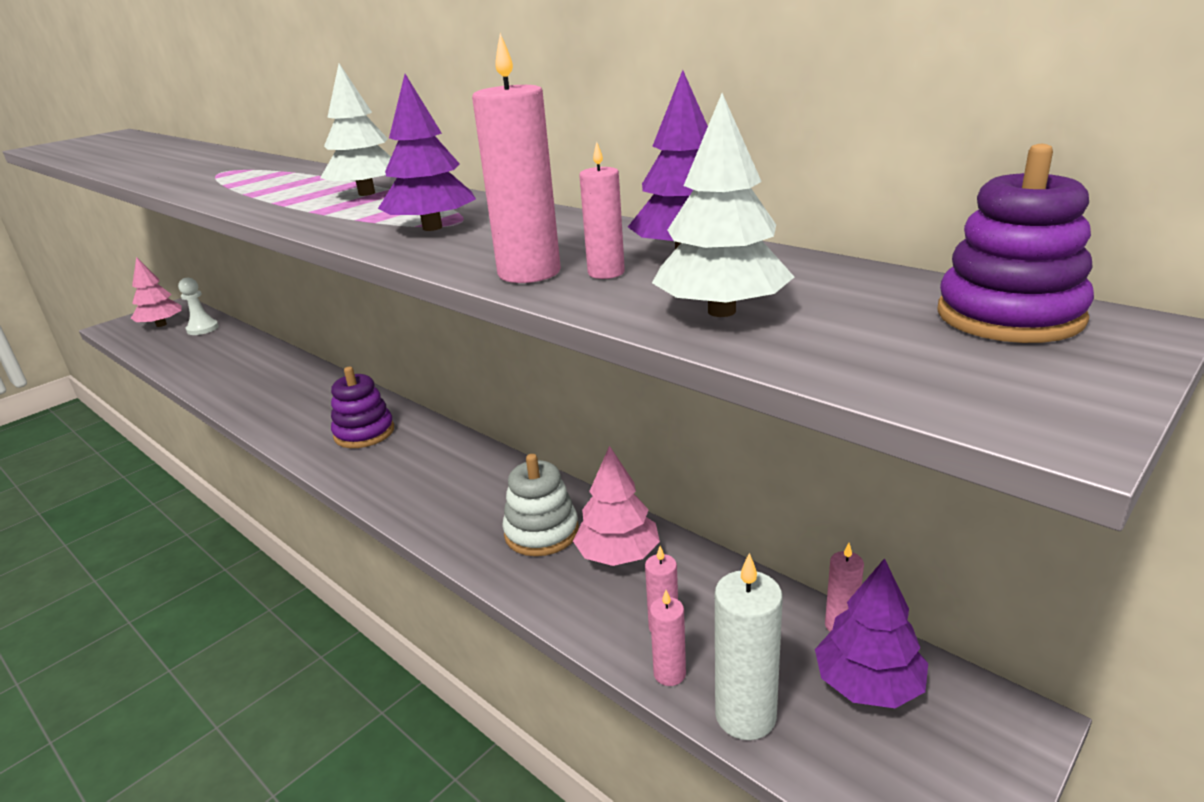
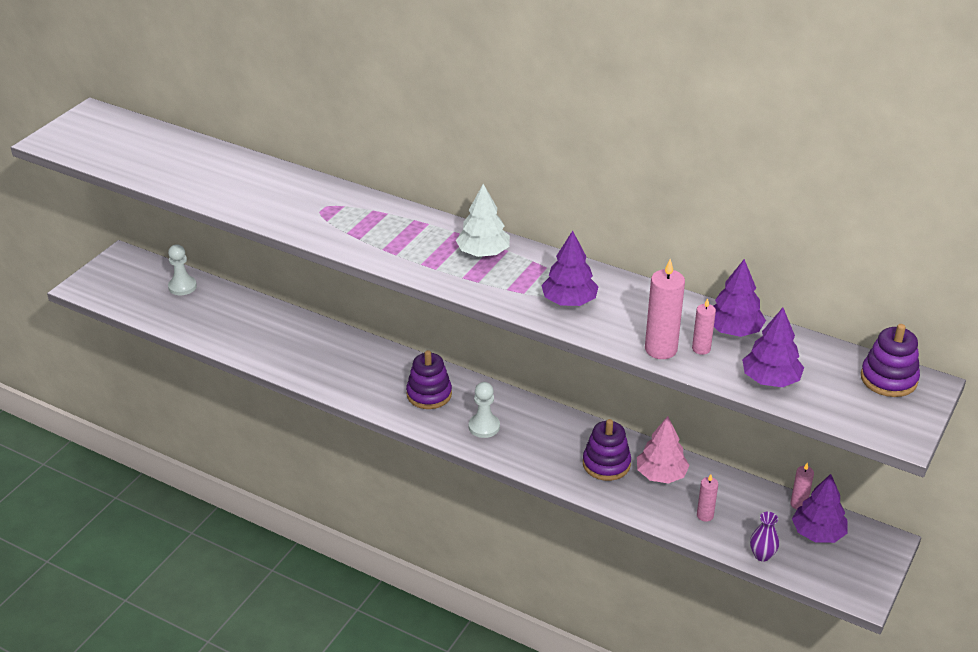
camera: 15 degrees left, 10 degrees up
pink tree [131,257,182,327] -> none
white stacking toy [502,454,579,556] -> purple stacking toy [583,419,631,481]
pink candle [650,590,686,686] -> none
white tree [652,93,794,317] -> purple tree [742,308,804,387]
white candle [715,553,783,740] -> purple vase [750,512,779,562]
none -> white pawn [469,382,500,438]

